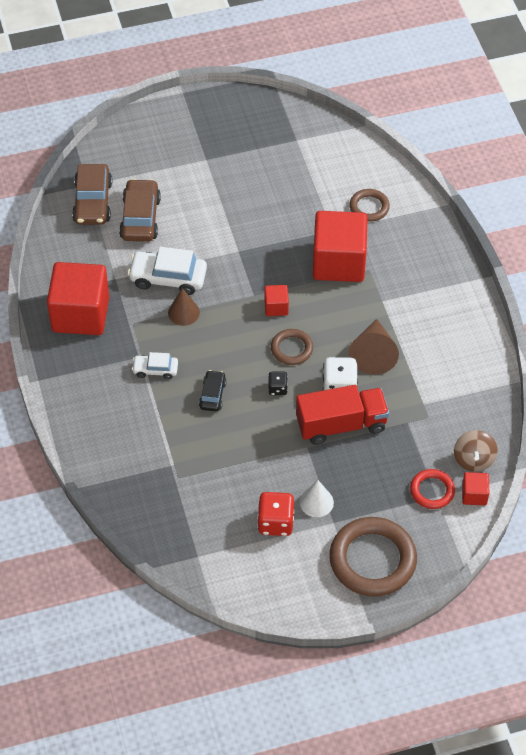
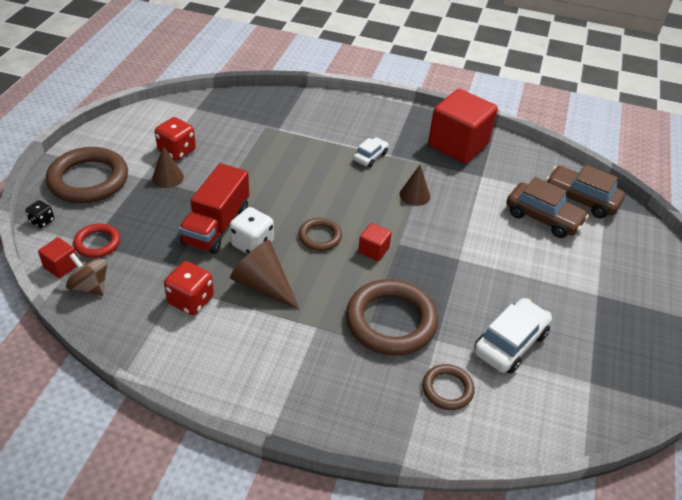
camera: 120 degrees right, 10 degrees down
white car [127,247,207,295] -> white car moved to [474,298,552,374]
black car [199,370,227,412] -> none
black dice [268,372,288,395] -> black dice moved to [25,200,54,228]
white cone [300,480,334,517] -> brown cone [152,146,184,188]
red cube [313,211,368,282] -> brown ring [346,279,438,356]
none -> red dice [164,261,214,315]

